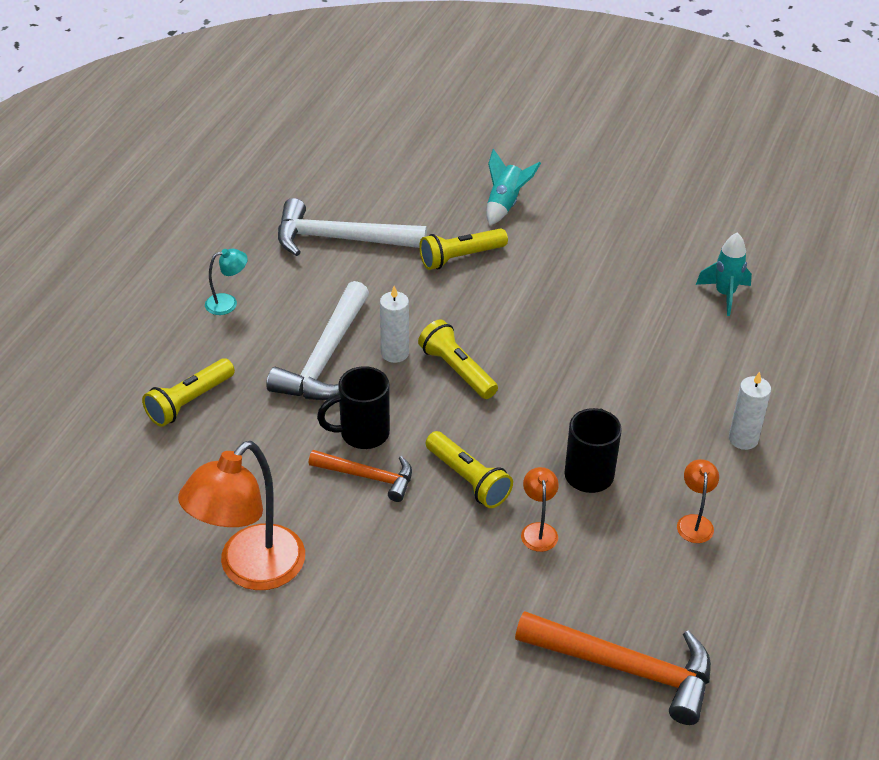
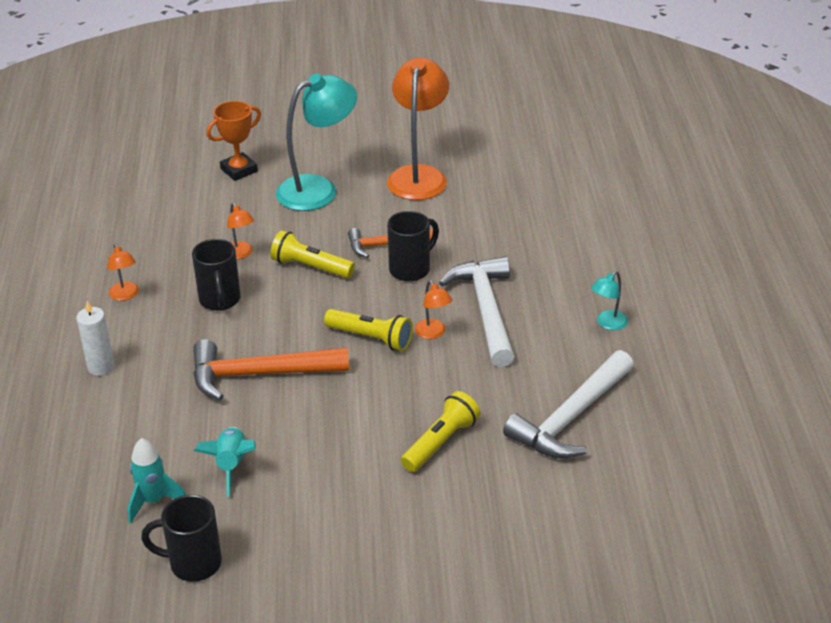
camera: 155 degrees right, 5 degrees down
yellow flashlight [142,358,235,427] -> none
white hammer [278,198,427,256] -> white hammer turned 150 degrees clockwise [503,350,634,459]
white candle [380,286,409,363] -> orange lamp [415,280,452,339]
turquoise rocket [487,149,541,226] -> turquoise rocket moved to [194,427,256,497]
orange hammer [515,611,711,725] -> orange hammer moved to [193,339,349,400]
none -> black mug [141,495,222,582]
none -> orange trophy [206,101,261,181]
none -> turquoise lamp [276,74,357,211]

